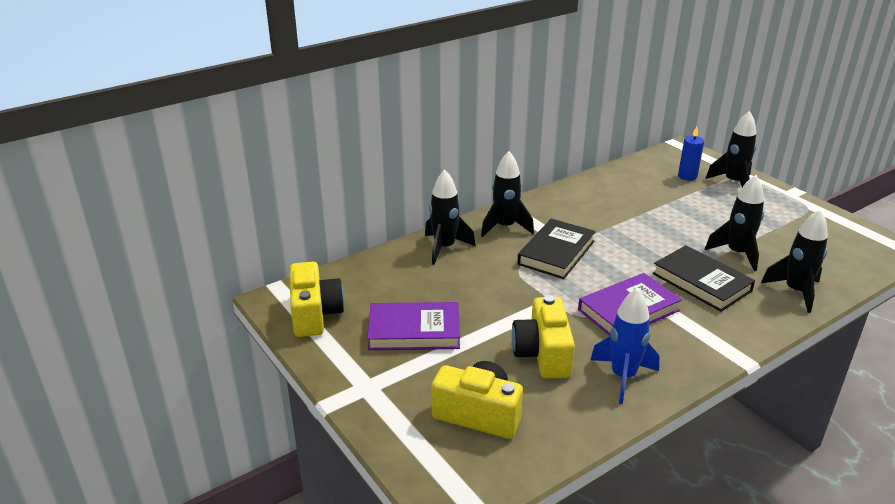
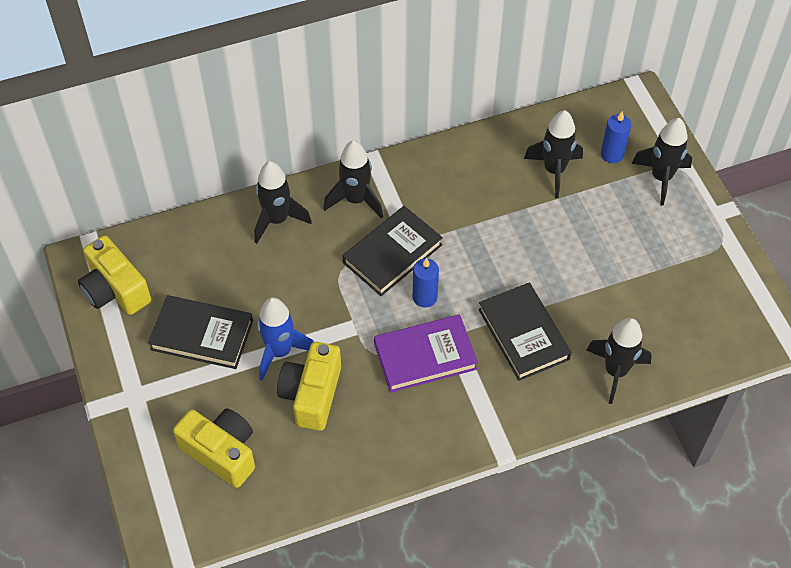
camera: 15 degrees right, 25 degrees up
yellow camera [290,262,344,337] -> yellow camera turned 135 degrees clockwise [78,235,151,315]
purple book [367,302,460,350] -> black book [148,295,253,369]
blue rocket [590,288,660,404] -> blue rocket moved to [257,297,314,381]
black rocket [705,175,764,271] -> black rocket moved to [524,110,583,198]
none -> blue candle [413,258,439,308]

